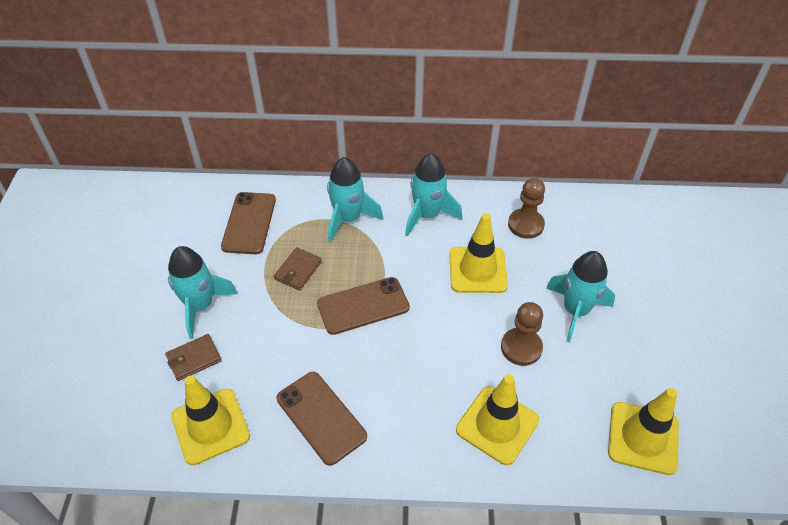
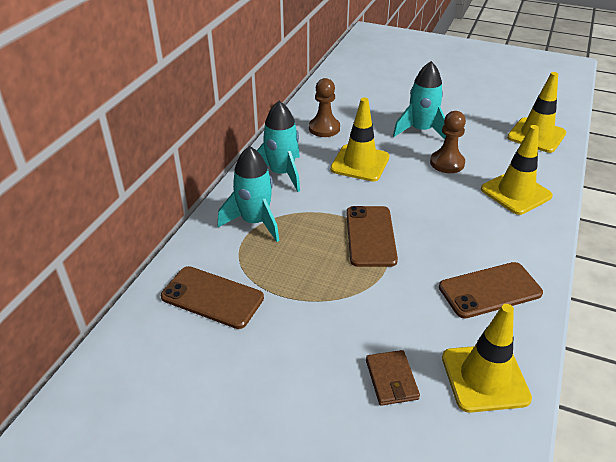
camera: 70 degrees left, 10 degrees down
turquoise rocket [168,246,238,339] -> none
brown wallet [274,247,322,290] -> none

